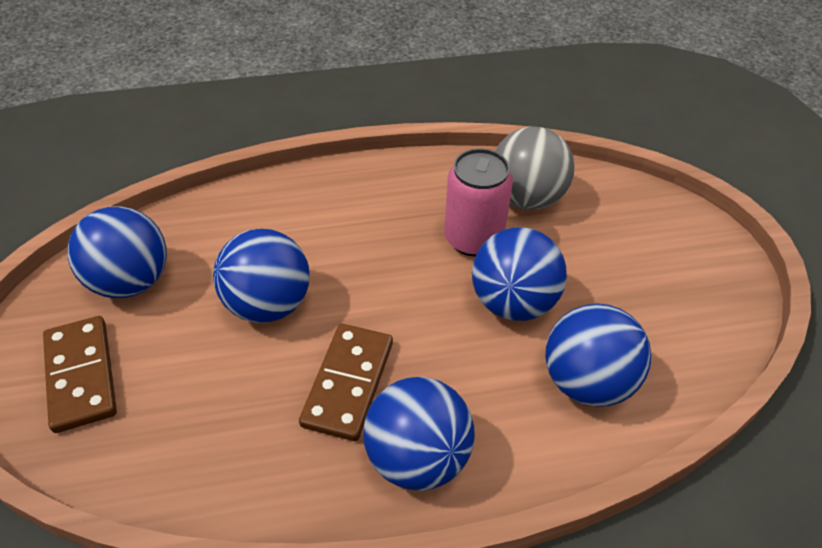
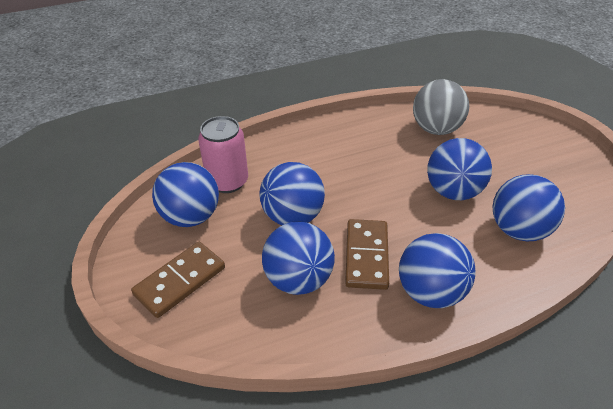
camera: 10 degrees left, 5 degrees down
brown domino [43,316,117,433] -> brown domino turned 75 degrees clockwise [131,242,225,318]
pink can [444,148,513,256] -> pink can moved to [198,116,248,193]
none -> blue ball [262,222,335,295]

